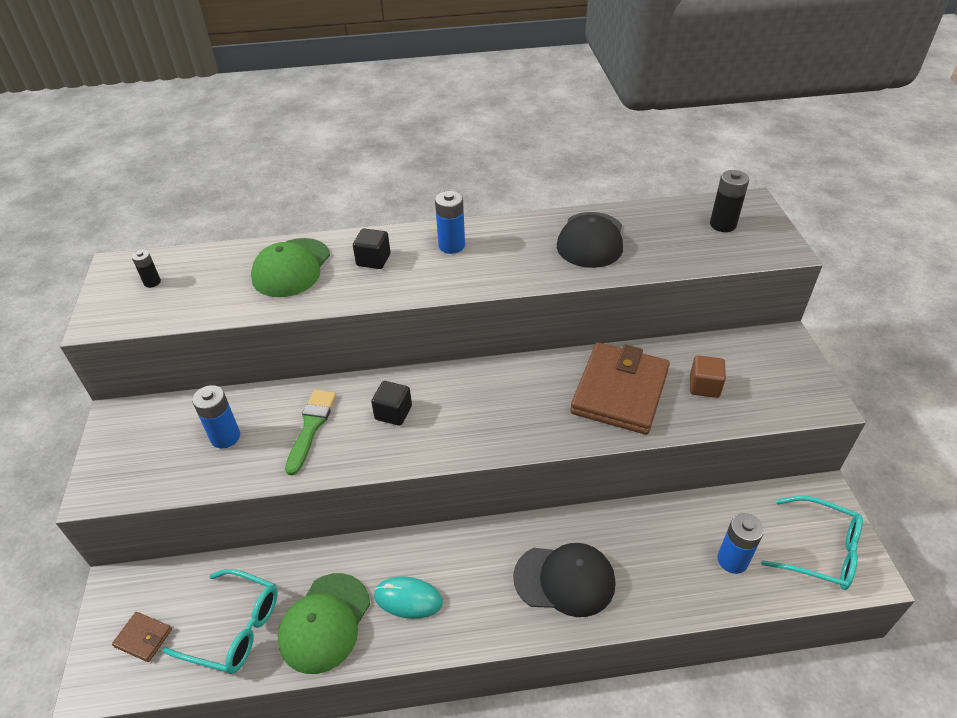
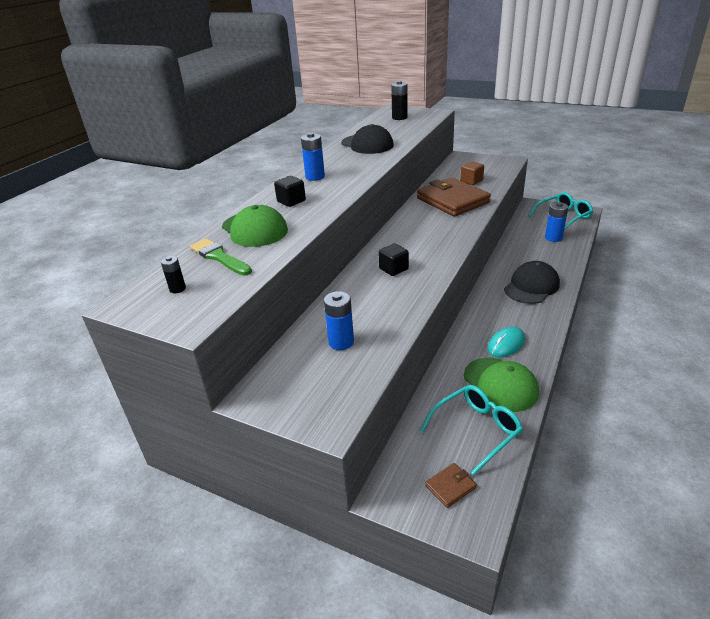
camera: 55 degrees left, 10 degrees down
green brush [285,390,336,475] -> green brush moved to [190,238,252,276]

